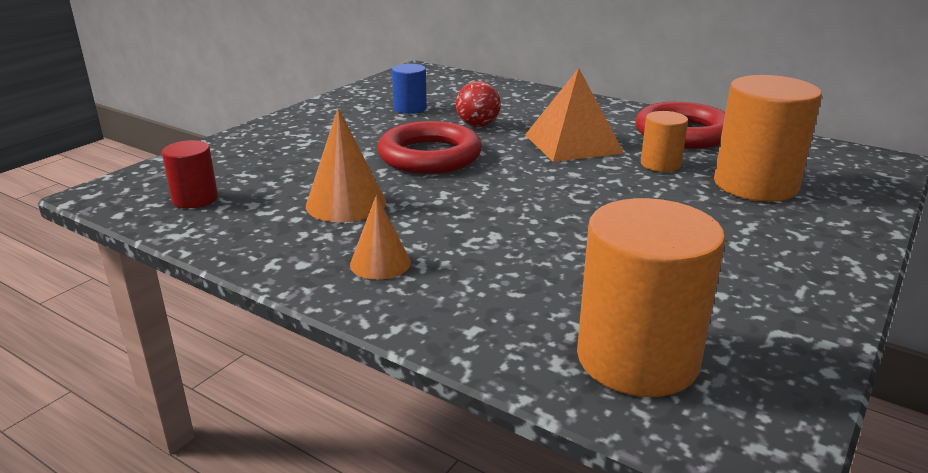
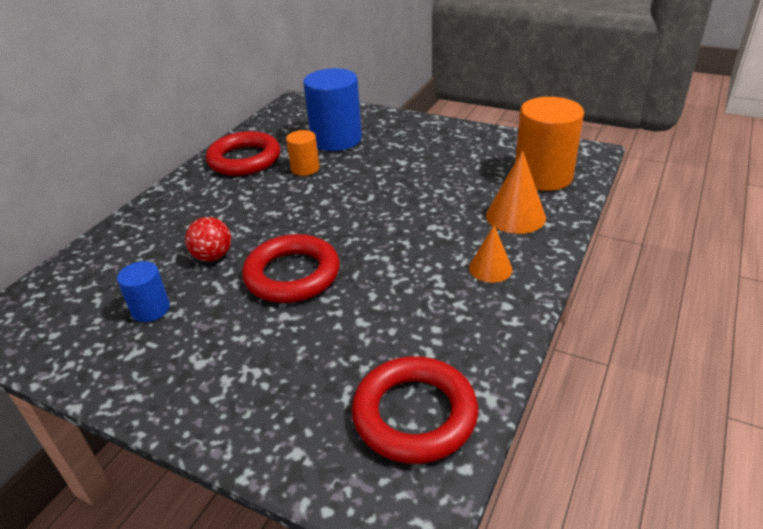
camera: 95 degrees left, 10 degrees up
red cylinder [162,140,218,208] -> red ring [352,356,478,464]
orange cone [306,108,386,222] -> orange cone moved to [486,150,546,234]
orange pyramid [525,68,624,162] -> none
orange cylinder [714,75,822,202] -> blue cylinder [303,68,362,151]

